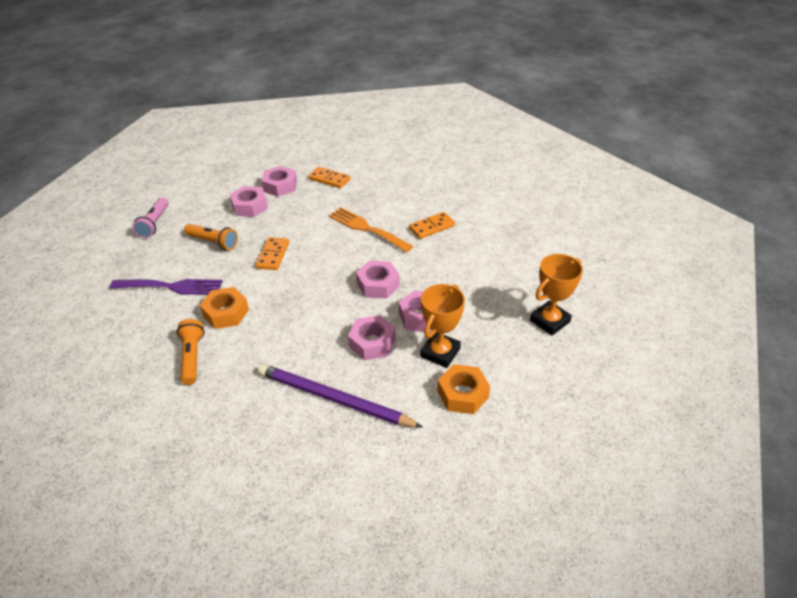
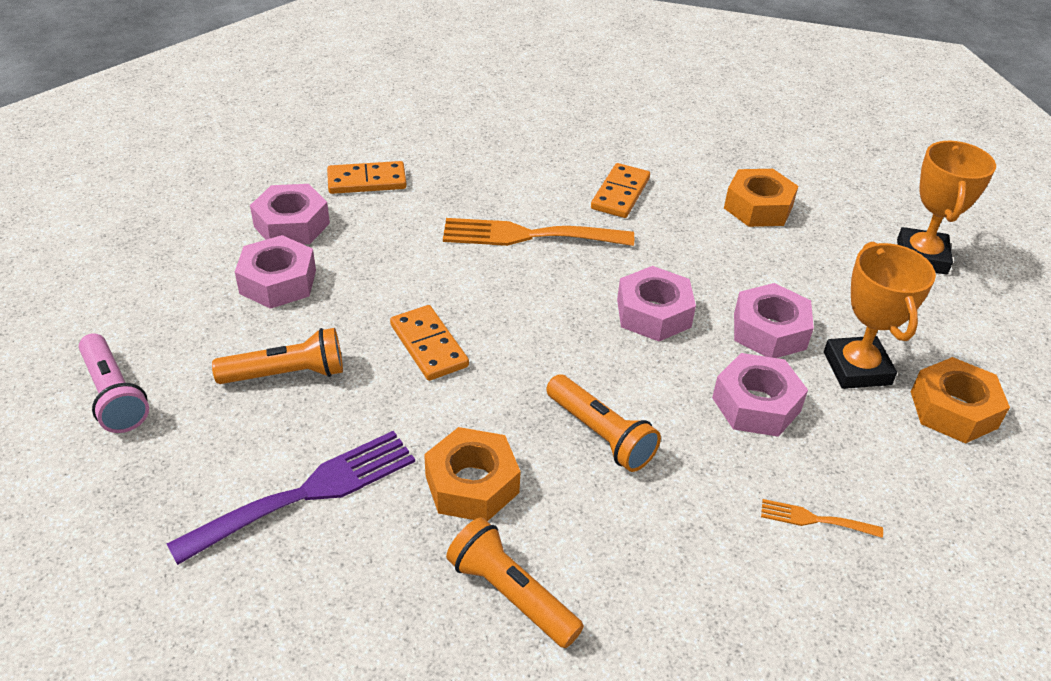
camera: 40 degrees left, 0 degrees up
purple pencil [258,364,423,428] -> orange fork [761,499,883,538]
none -> orange flashlight [546,374,661,472]
none -> orange nut [724,169,798,227]

